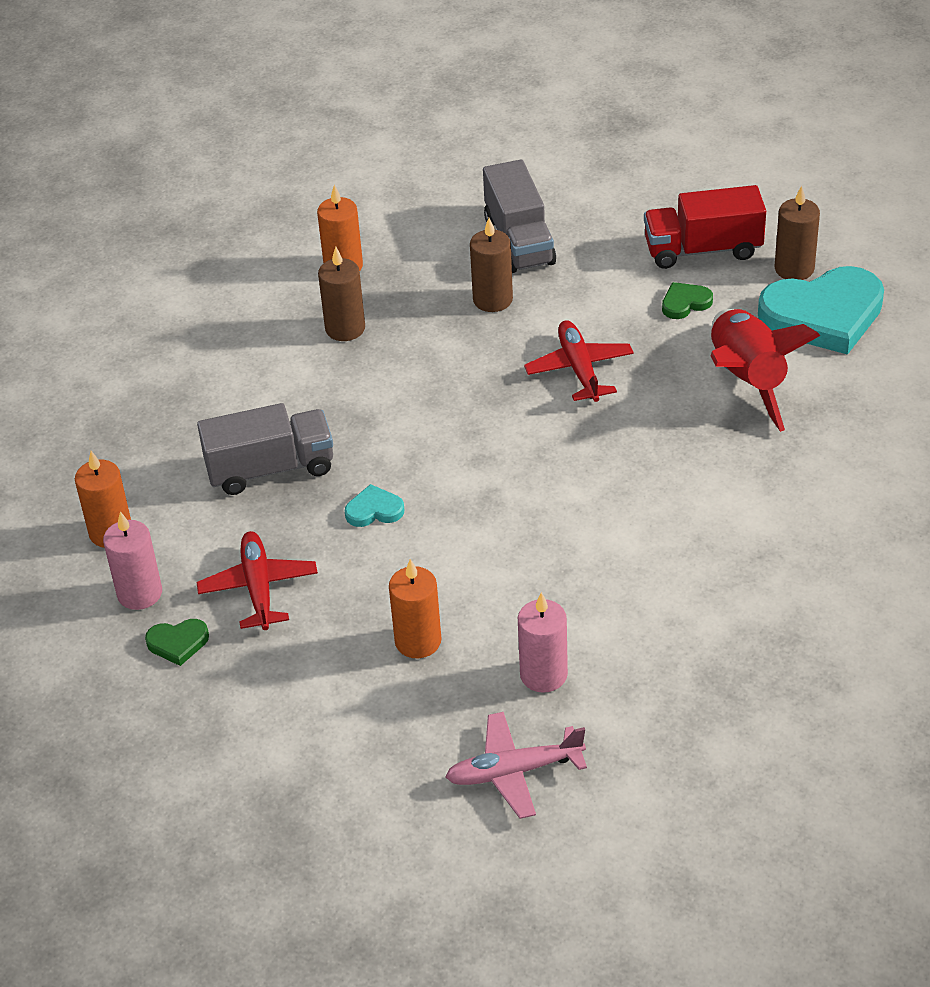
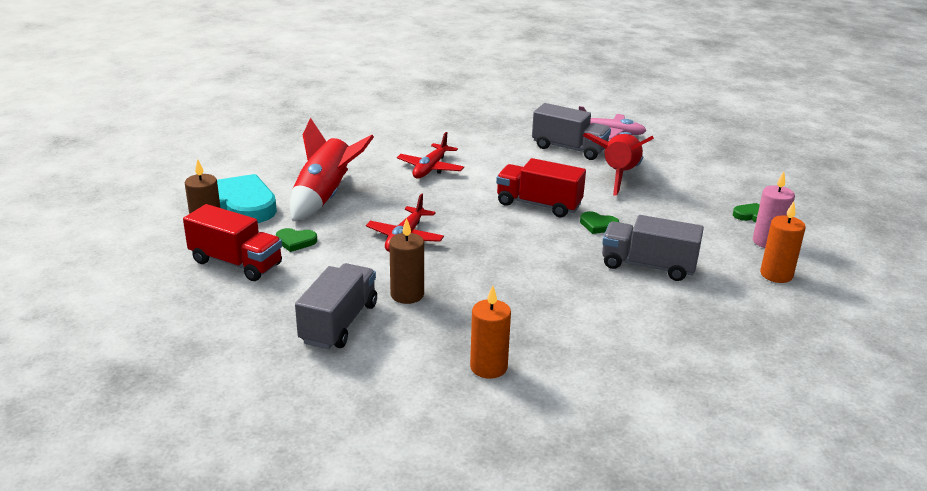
camera: 150 degrees left, 15 degrees down
red plane [196,531,318,630] -> red plane moved to [397,132,464,178]
brown candle [318,247,365,341] -> none
turquoise heart [345,484,404,527] -> green heart [580,211,620,234]
orange candle [389,559,441,658] -> red rocket [583,132,654,196]
pink candle [518,592,568,693] -> grey truck [532,103,611,160]
none -> red truck [496,158,586,217]

